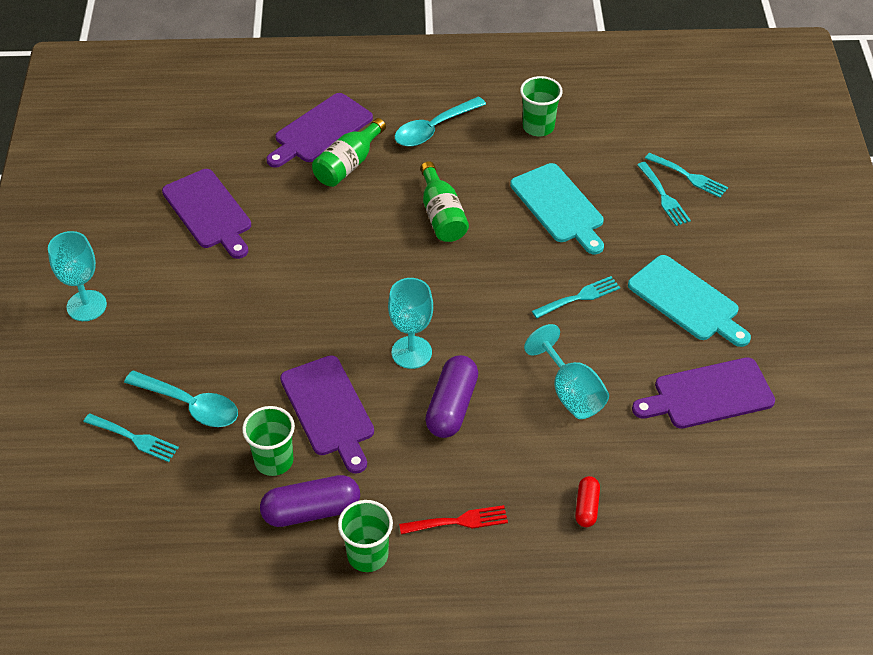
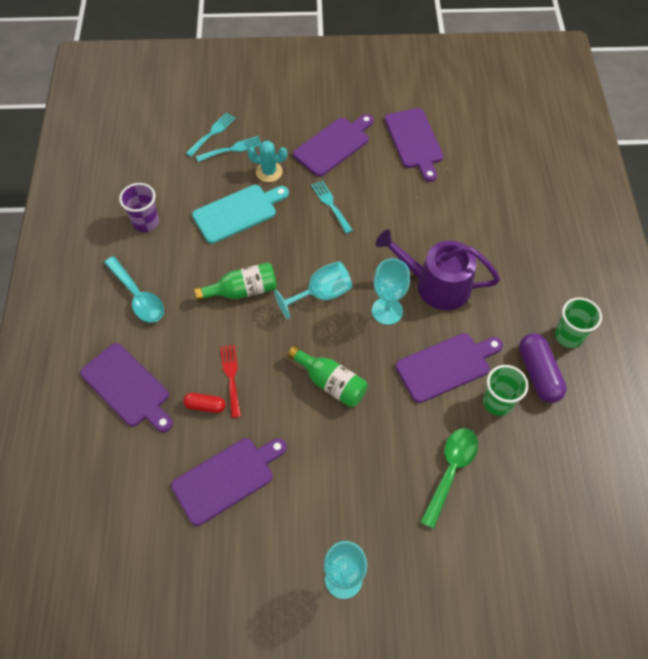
camera: 90 degrees left, 10 degrees up
turquoise fork [83,413,179,462] -> none
turquoise spoon [124,371,238,427] -> green spoon [420,428,478,529]
green bottle [312,118,386,187] -> green bottle moved to [288,346,368,407]
red fork [399,505,508,534] -> red fork moved to [221,345,241,418]
purple capsule [425,355,478,438] -> purple watering can [376,230,500,310]
green cup [520,76,563,136] -> purple cup [119,183,159,232]
turquoise goblet [524,324,609,419] -> turquoise goblet moved to [274,261,352,319]
red capsule [575,476,600,527] -> red capsule moved to [183,393,226,413]
turquoise cutting board [628,255,751,347] -> purple cutting board [293,114,374,177]
none -> turquoise cactus [247,141,287,182]

